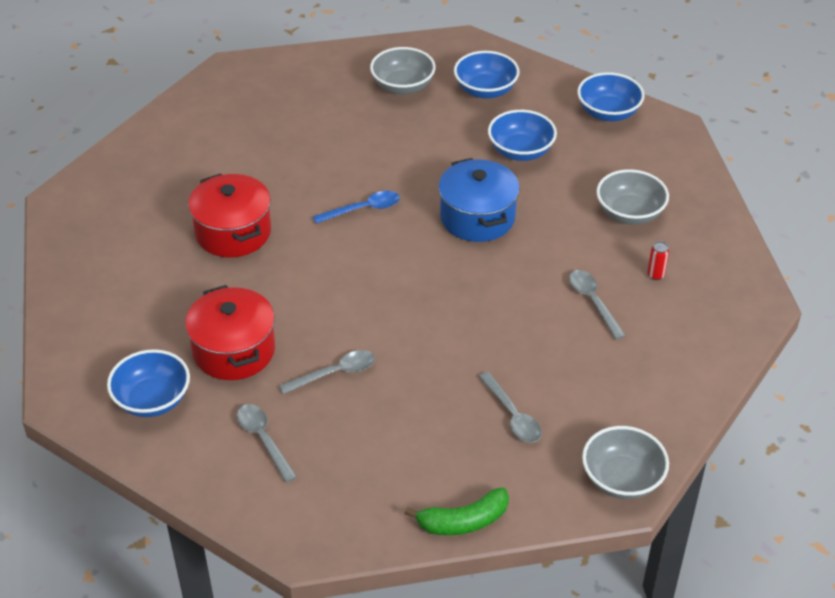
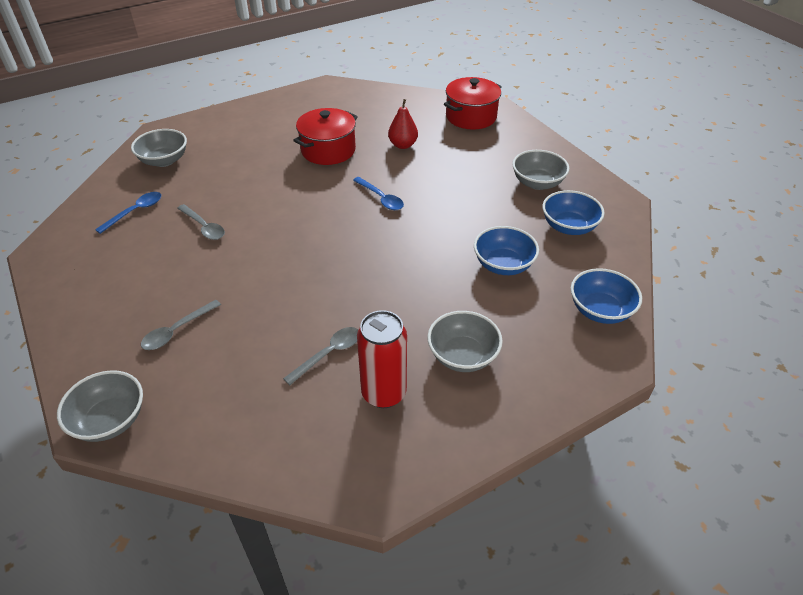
camera: 70 degrees right, 0 degrees up
blue bowl [107,349,190,417] -> grey bowl [131,129,187,167]
red pot [185,285,275,380] -> red pot moved to [444,77,502,129]
grey spoon [237,404,297,483] -> blue spoon [95,192,161,234]
green banana [405,487,509,536] -> none
blue pot [438,158,520,242] -> none
red can [647,241,669,280] -> red can [357,310,407,408], size x2.48
none -> red pear [388,99,418,149]

